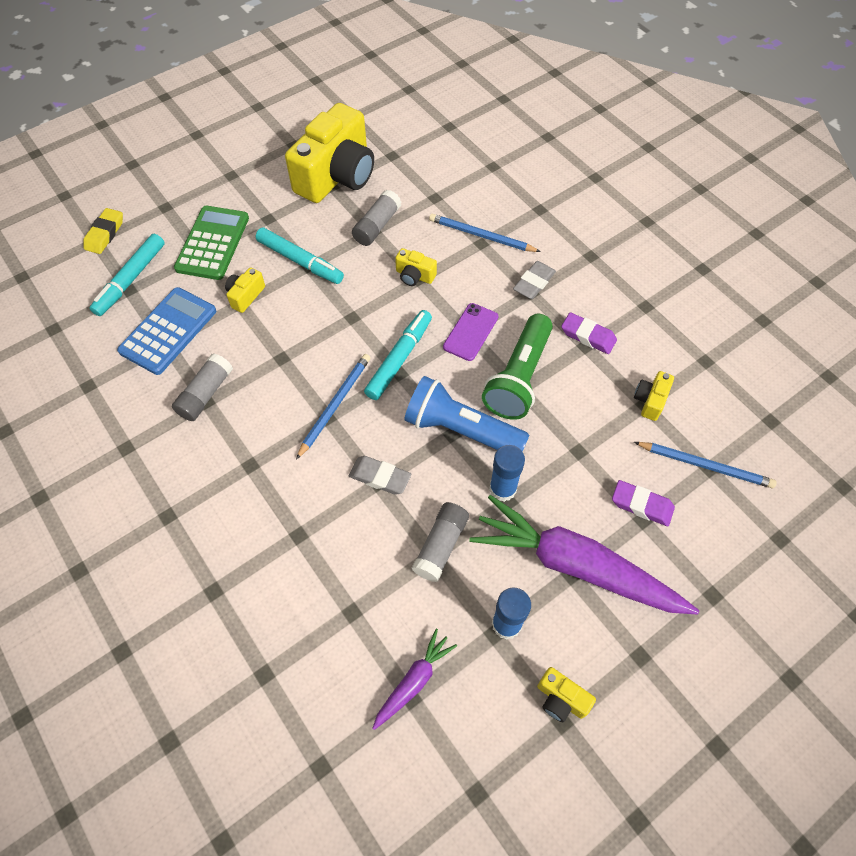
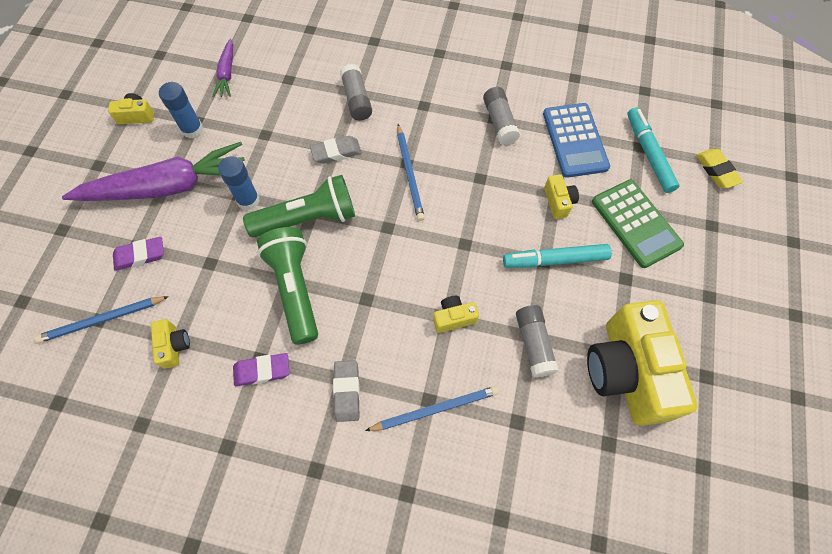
camera: 140 degrees right, 5 degrees up
turquoise marker [364,310,432,400] -> none
blue flashlight [405,376,529,452] -> green flashlight [243,175,355,237]
grey glue stick [412,502,469,582] -> grey glue stick moved to [340,64,372,121]
purple phone [443,303,498,361] -> none

